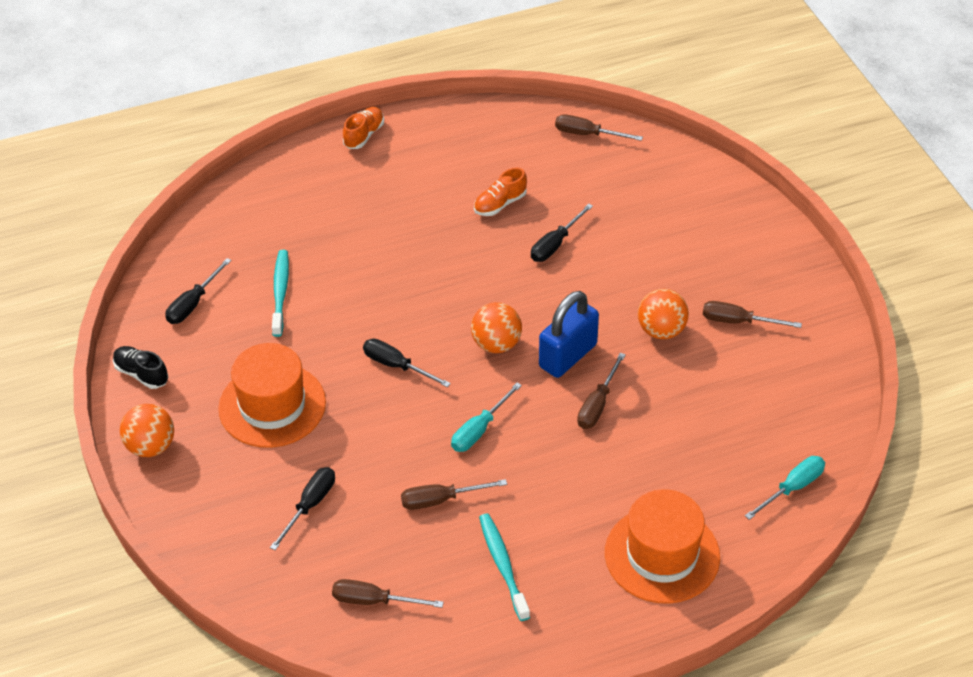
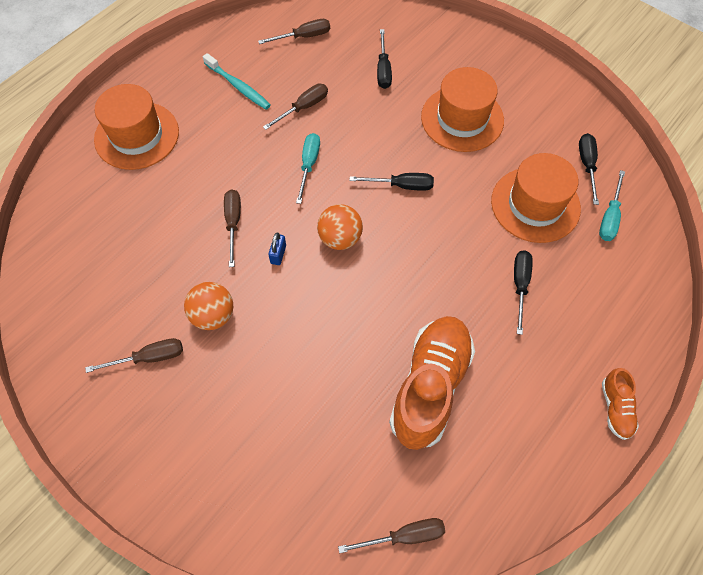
camera: 150 degrees right, 15 degrees up
black shoe [113,346,168,389] -> none
orange ball [120,404,174,457] -> none
turquoise toothbrush [272,250,289,337] -> orange hat [491,153,581,243]
orange shoe [474,168,527,216] -> orange shoe [389,316,475,450], size x2.14
black screwdriver [531,203,593,262] -> black screwdriver moved to [514,250,533,335]
blue padlock [539,291,599,378] -> blue padlock [268,233,286,265], size x0.44
turquoise screwdriver [745,456,825,520] -> turquoise screwdriver moved to [599,170,625,241]

